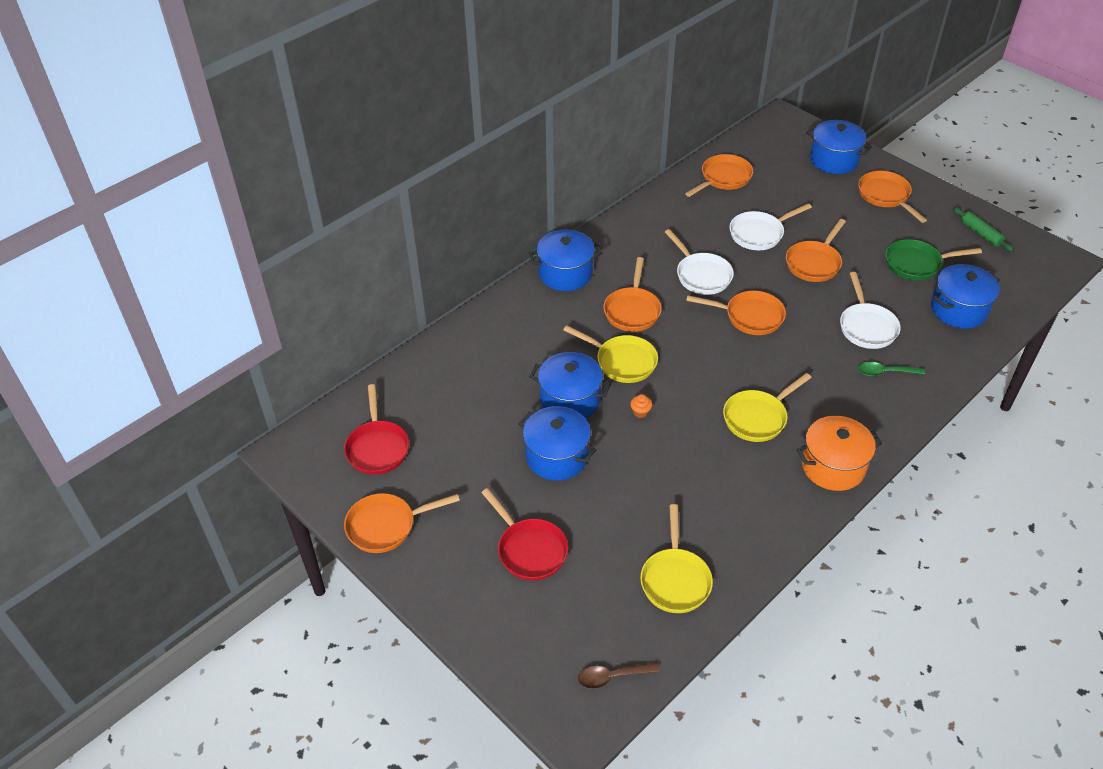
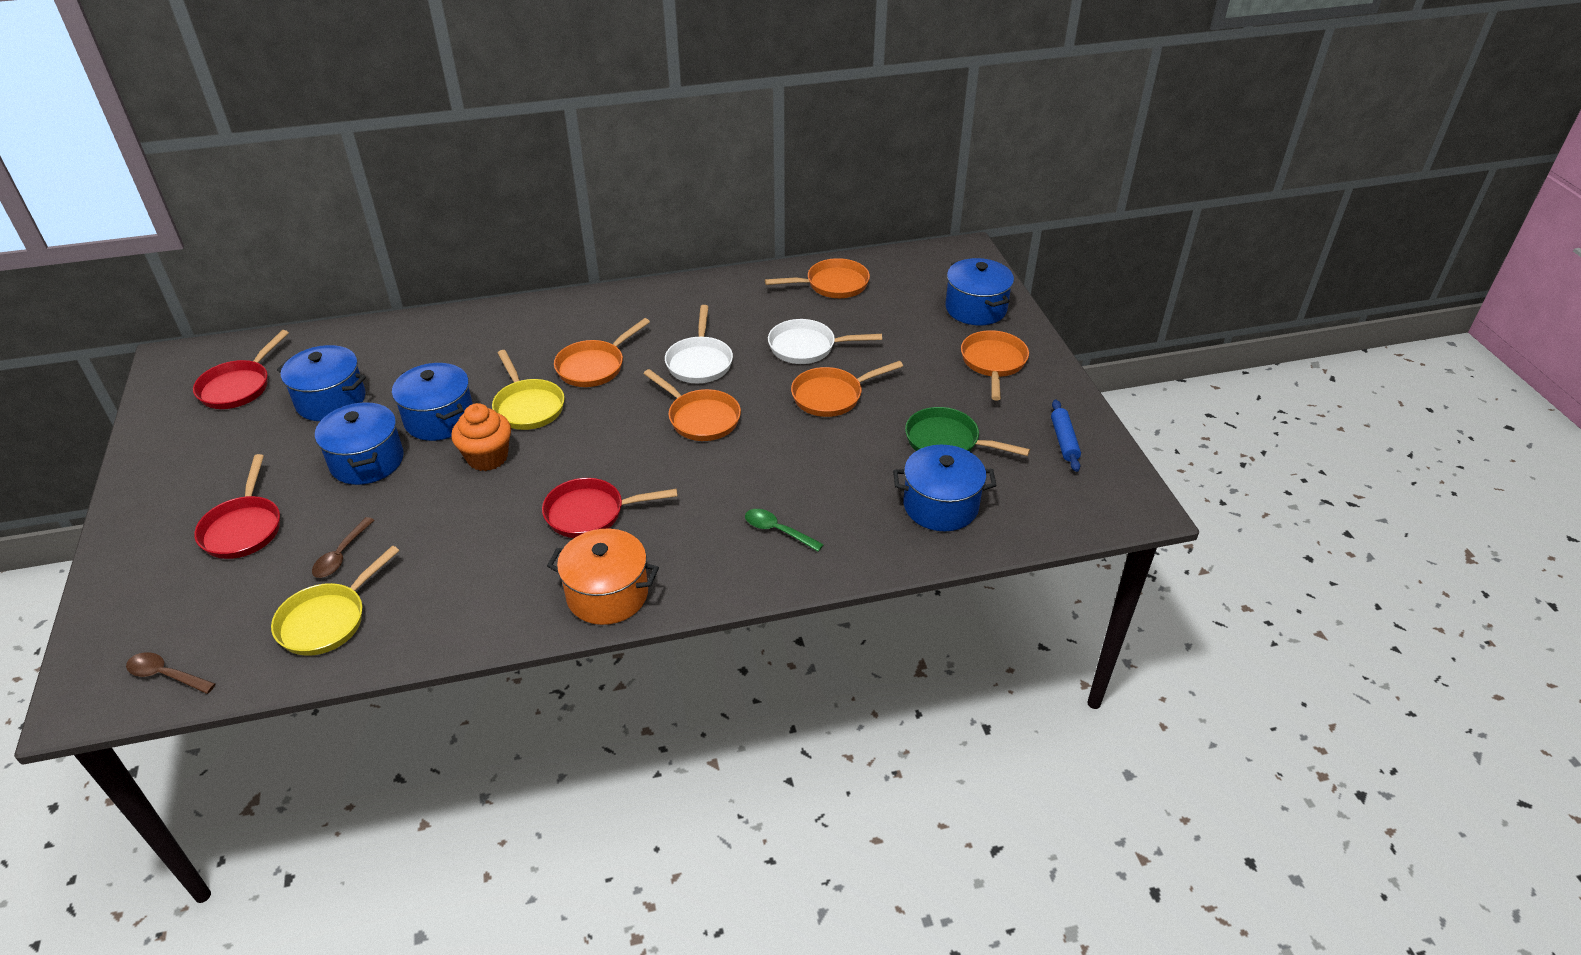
camera: 30 degrees right, 5 degrees down
orange pan [344,493,460,553] -> none
blue pot [529,229,602,291] -> blue pot moved to [277,345,366,421]
orange cupcake [630,394,652,418] -> orange cupcake [451,403,511,471], size x2.22
yellow pan [723,373,811,442] -> red pan [542,478,678,538]
white pan [840,272,901,349] -> none
green rolling pin [953,207,1014,252] -> blue rolling pin [1051,400,1081,472]
none -> brown spoon [312,517,375,578]

